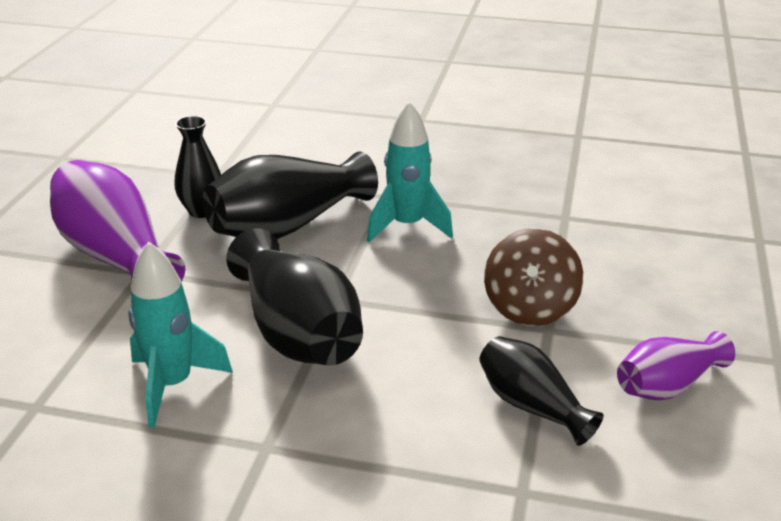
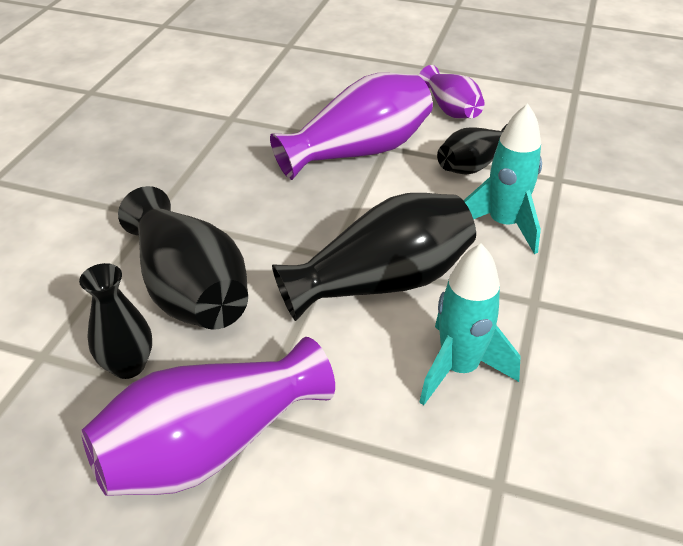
camera: 85 degrees left, 10 degrees up
turquoise rocket [367,102,453,242] -> turquoise rocket moved to [463,104,542,254]
brown spinning top [484,228,583,326] -> purple vase [270,73,433,180]

